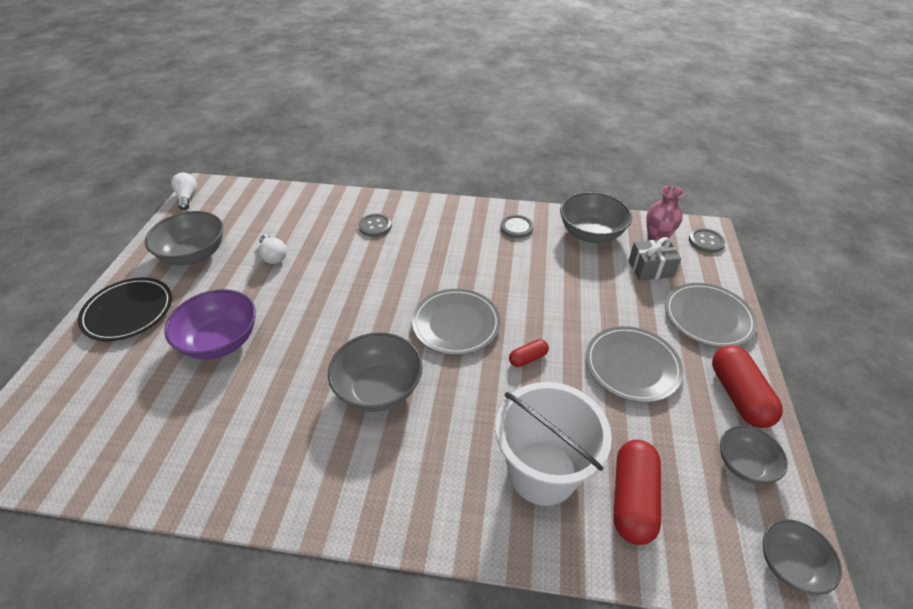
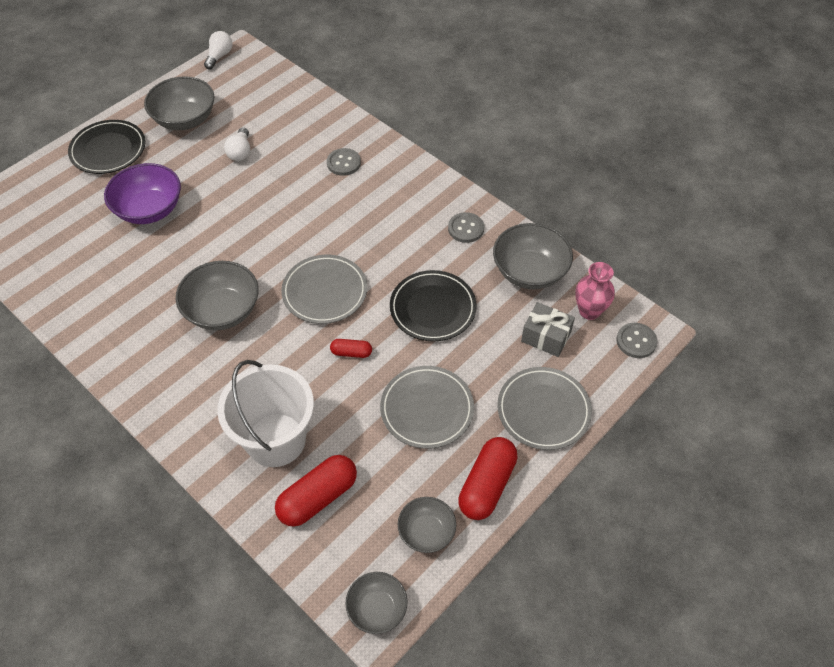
camera: 35 degrees right, 10 degrees up
none -> black plate [390,270,477,341]

